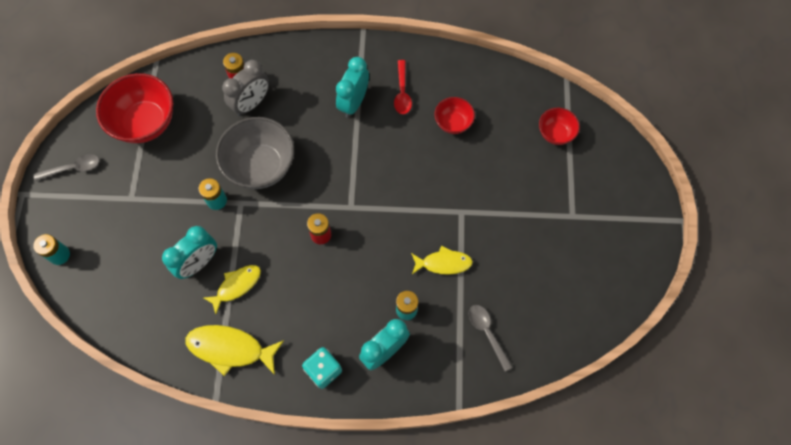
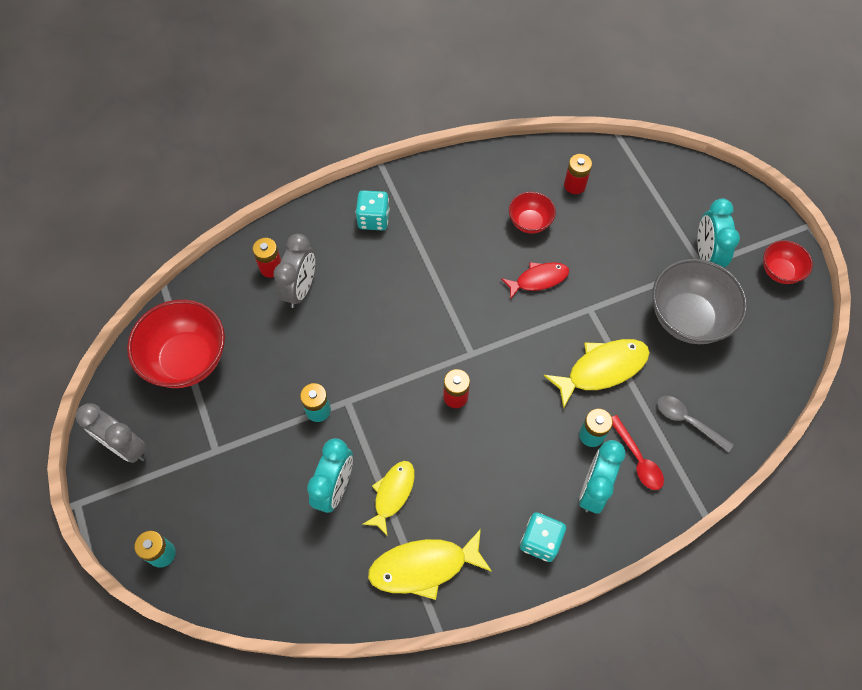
camera: 25 degrees left, 5 degrees down
grey spoon [33,154,99,181] -> grey clock [76,403,147,463]
grey bowl [216,117,294,189] -> grey bowl moved to [652,259,748,344]
turquoise clock [336,57,369,118] -> turquoise clock moved to [697,198,740,267]
red spoon [394,60,412,114] -> red spoon moved to [612,415,664,490]
yellow fish [411,246,473,275] -> yellow fish [544,339,650,409], size x1.52
red bowl [539,108,580,145] -> red bowl moved to [763,240,813,284]
none -> turquoise dice [356,190,390,230]
none -> red fish [501,262,569,300]
none -> red battery [564,154,592,194]

